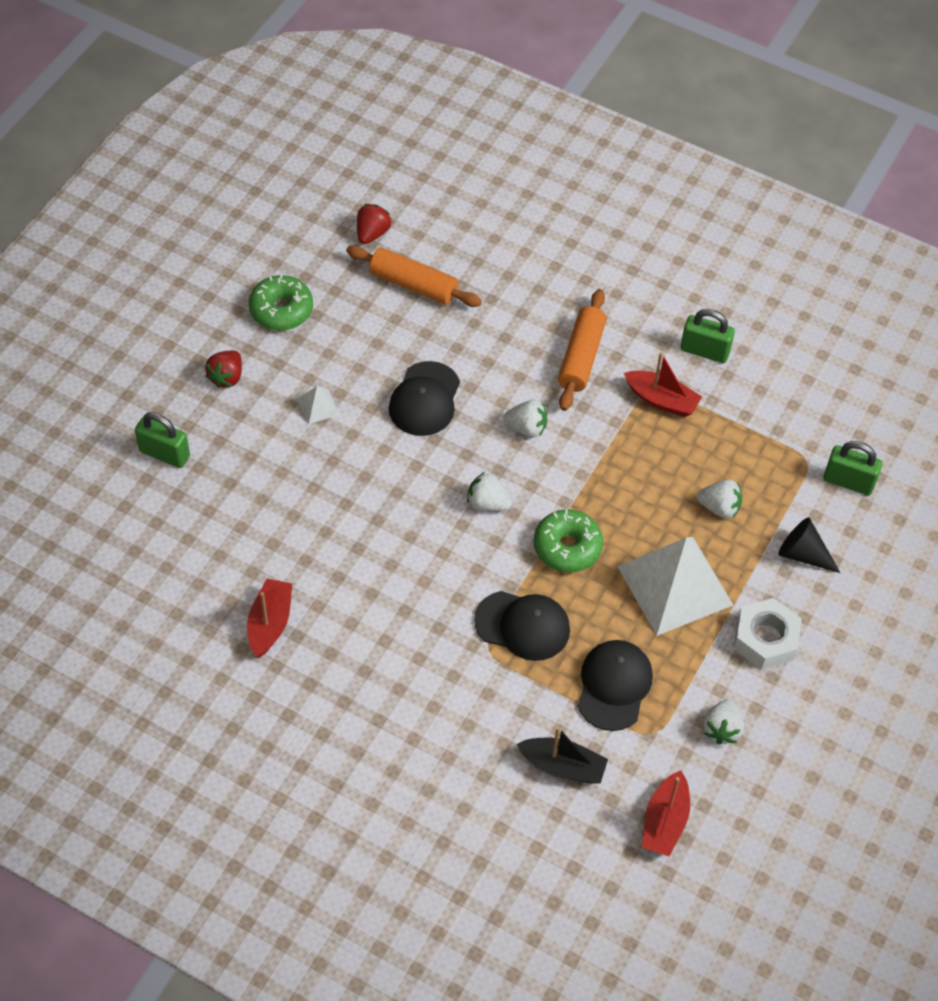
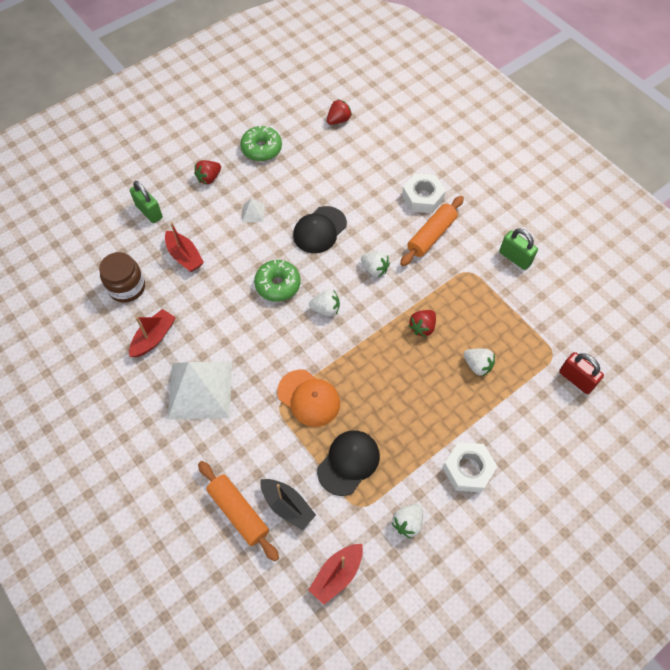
camera: 25 degrees right, 5 degrees up
orange rolling pin [346,245,482,307] -> orange rolling pin moved to [198,461,279,561]
white strawberry [467,472,512,511] -> white strawberry turned 135 degrees clockwise [309,290,340,316]
black cap [474,591,570,661] -> orange cap [277,369,340,427]
green donut [534,509,603,573] -> green donut moved to [254,260,301,302]
white pyramid [617,537,733,636] -> white pyramid moved to [168,362,232,420]
red boat [624,352,702,417] -> red boat moved to [165,222,204,272]
black cone [778,517,840,573] -> none
green padlock [823,441,882,495] -> red padlock [559,352,604,394]
none -> brown jar [99,252,145,303]
none -> white nut [402,173,446,213]
none -> red strawberry [408,310,436,337]

